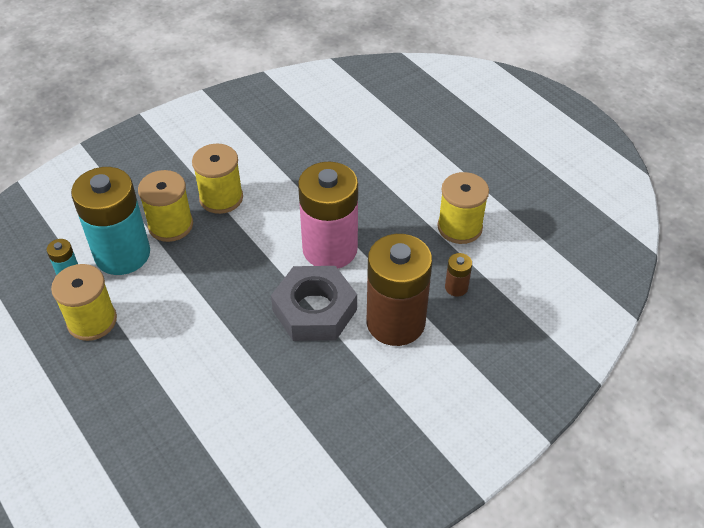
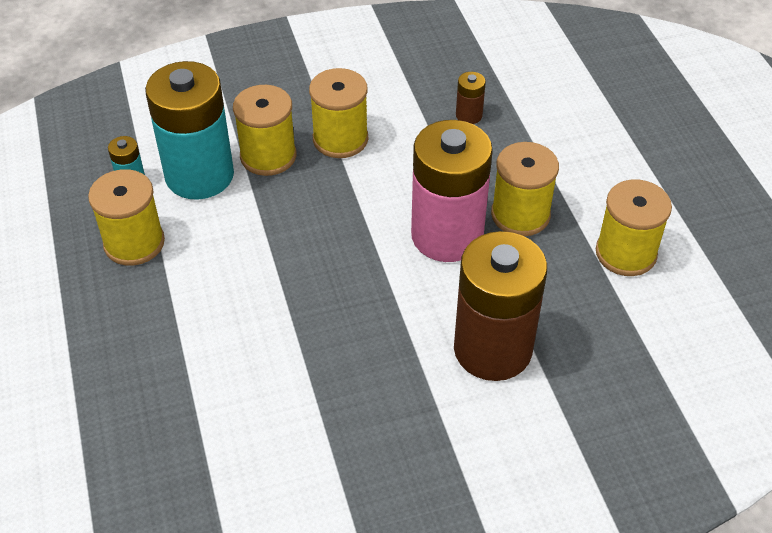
camera: 20 degrees right, 0 degrees up
grey nut [271,266,357,341] -> none
brown battery [445,253,472,297] -> brown battery moved to [456,72,486,124]
none -> yellow spool [491,142,559,236]

